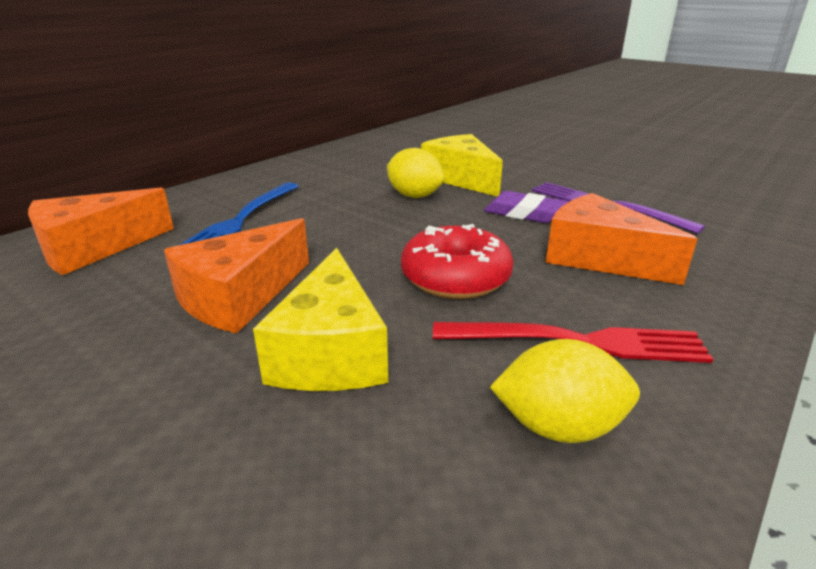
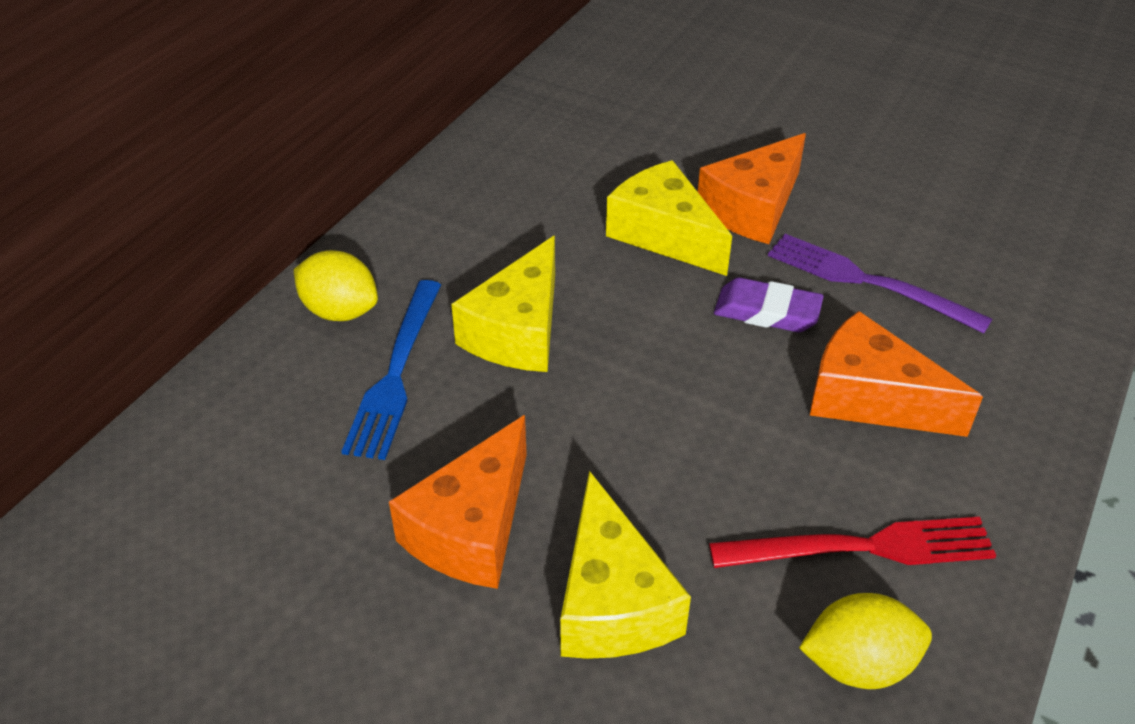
camera: 10 degrees left, 15 degrees up
orange cheese [28,188,174,275] -> orange cheese moved to [698,133,806,244]
yellow lemon [387,148,444,198] -> yellow lemon moved to [294,250,378,321]
red donut [401,224,514,299] -> none
none -> yellow cheese [451,236,555,372]

